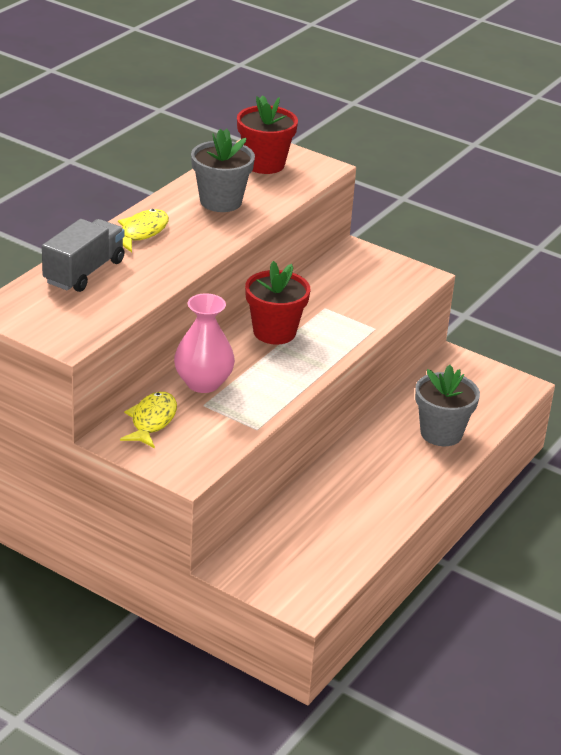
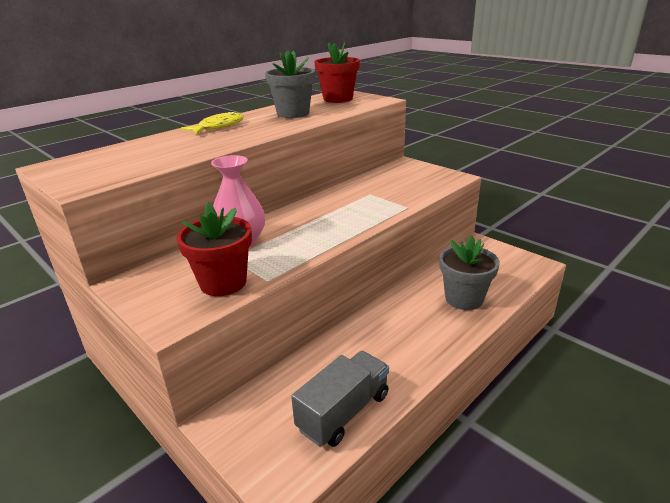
camera: 15 degrees right, 5 degrees down
grey truck [42,219,125,292] -> grey truck moved to [291,351,389,447]
yellow fish [120,392,177,448] -> none
red flower pot [245,261,310,345] -> red flower pot moved to [177,202,252,296]

